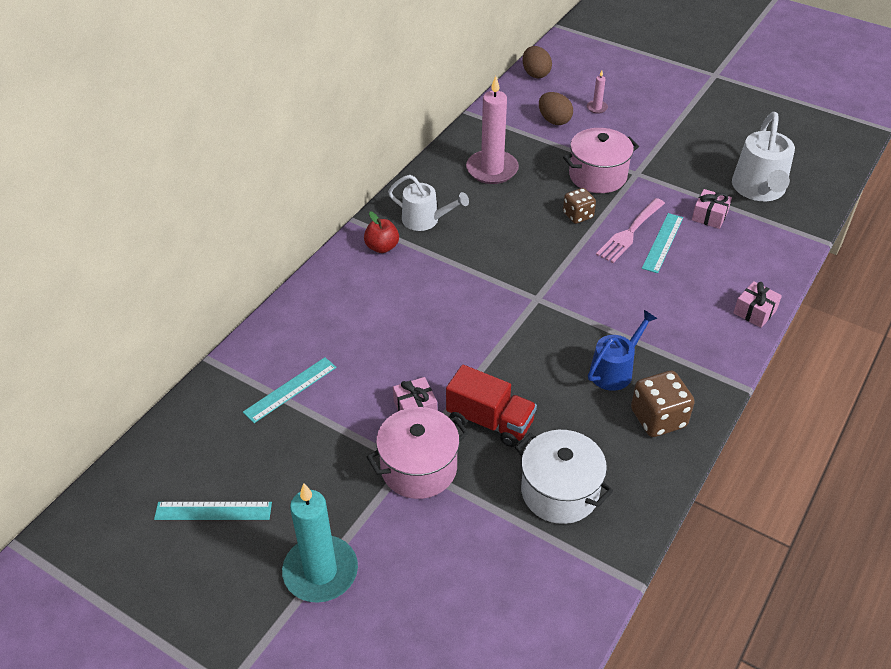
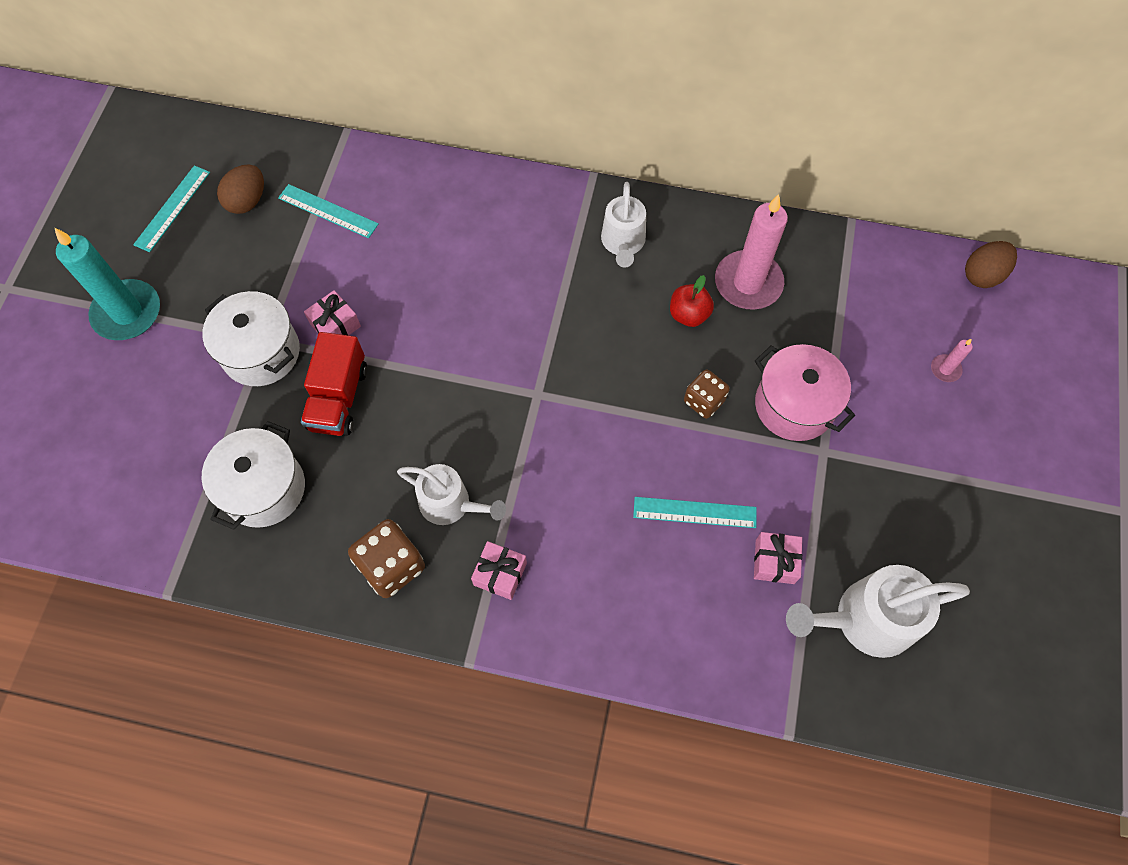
camera: 70 degrees right, 20 degrees up
turquoise ruler [154,502,272,520] -> turquoise ruler turned 45 degrees clockwise [133,165,210,252]
red apple [364,211,399,253] -> red apple moved to [670,275,714,327]
pink pot [367,407,469,499] -> white pot [202,291,300,386]
brown egg [539,92,573,125] -> brown egg moved to [217,164,264,214]
blue watering can [588,310,658,391] -> white watering can [397,464,506,525]
pink fork [596,198,665,263] -> none
pink gift [733,281,782,328] -> pink gift moved to [471,541,527,600]

